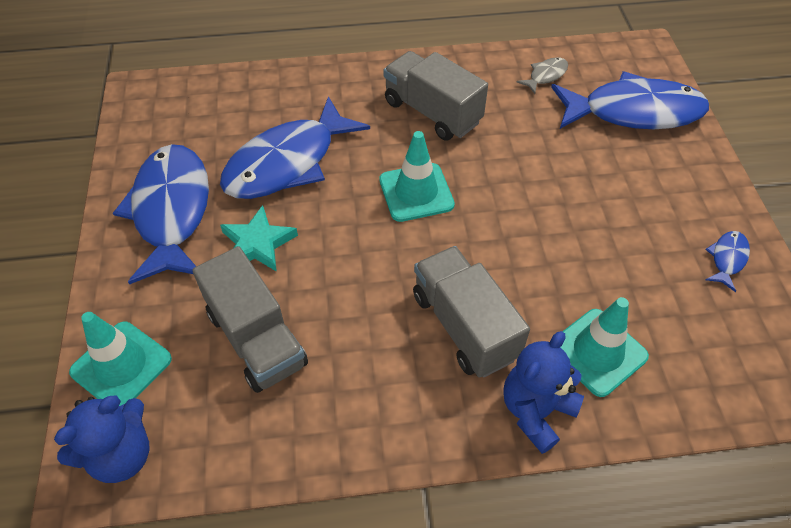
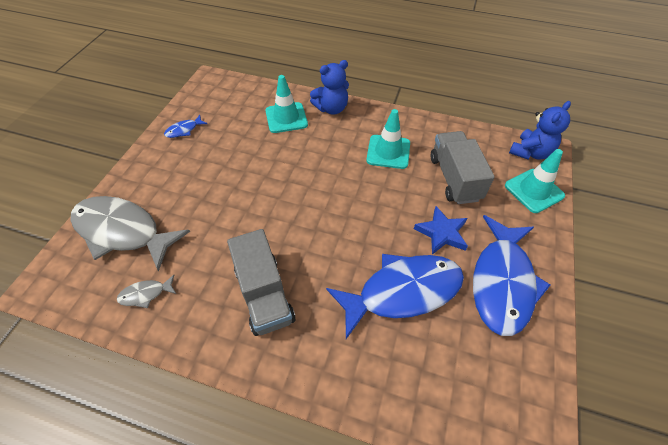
camera: 155 degrees left, 0 degrees up
blue teddy bear [54,395,150,483] -> blue teddy bear turned 150 degrees clockwise [509,101,571,160]
turquoise star [220,205,298,272] -> blue star [414,206,468,255]
turquoise traffic cone [379,131,455,222] -> turquoise traffic cone moved to [366,109,410,169]
grey truck [413,246,530,377] -> none
blue fish [551,71,709,129] -> grey fish [70,196,190,271]

